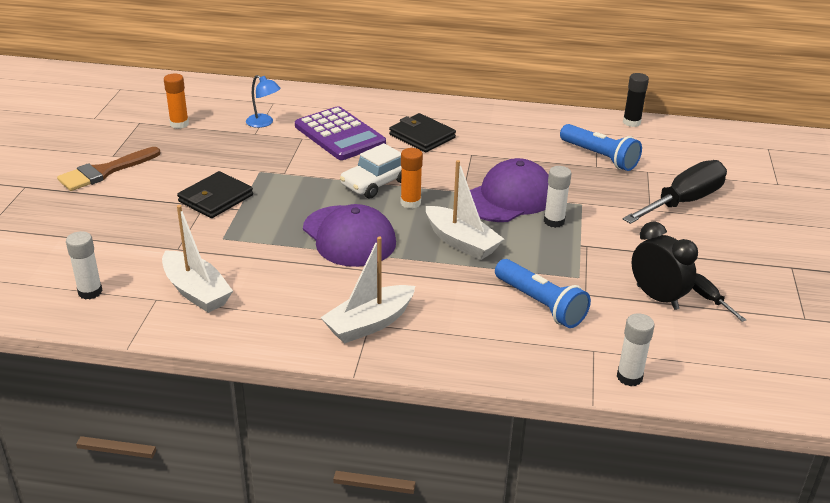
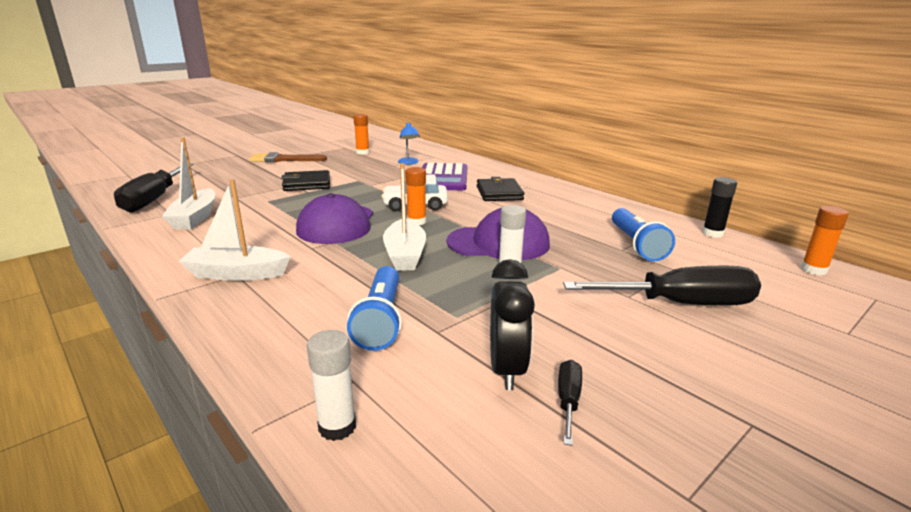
camera: 40 degrees right, 10 degrees down
white glue stick [66,231,103,300] -> black screwdriver [114,163,194,213]
none -> orange glue stick [801,206,849,276]

